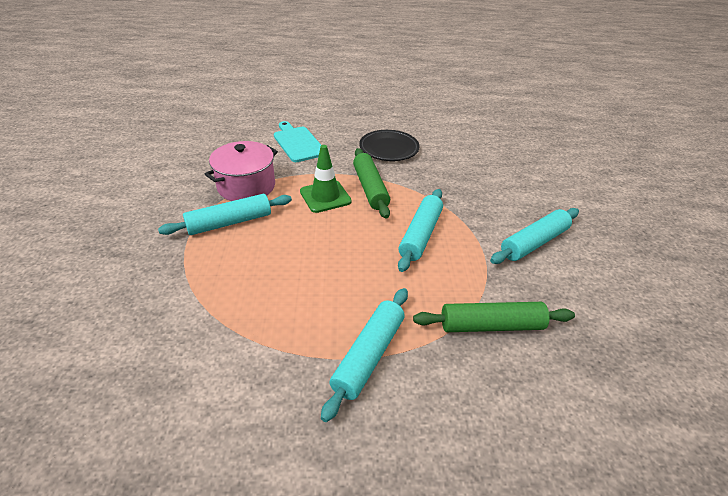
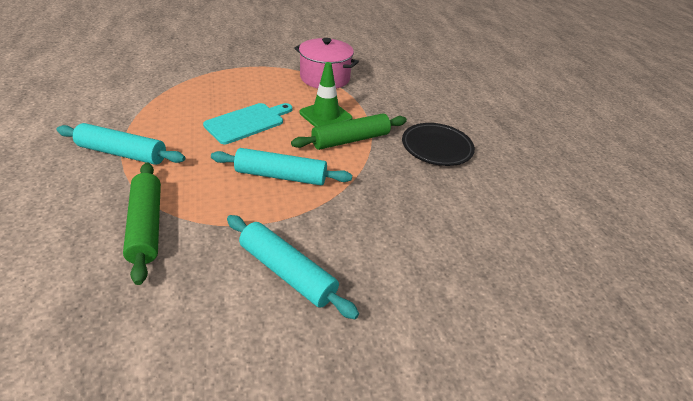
camera: 75 degrees right, 0 degrees up
turquoise rolling pin [158,194,292,235] -> none
turquoise cutting board [274,121,321,162] -> turquoise cutting board moved to [203,103,292,144]

